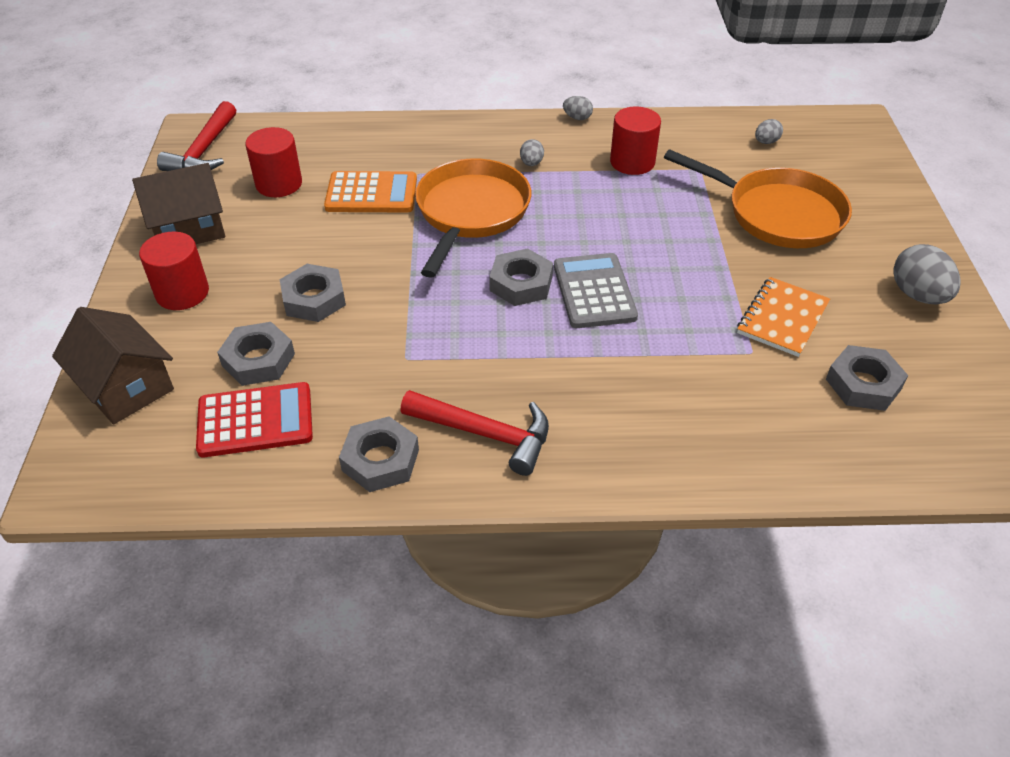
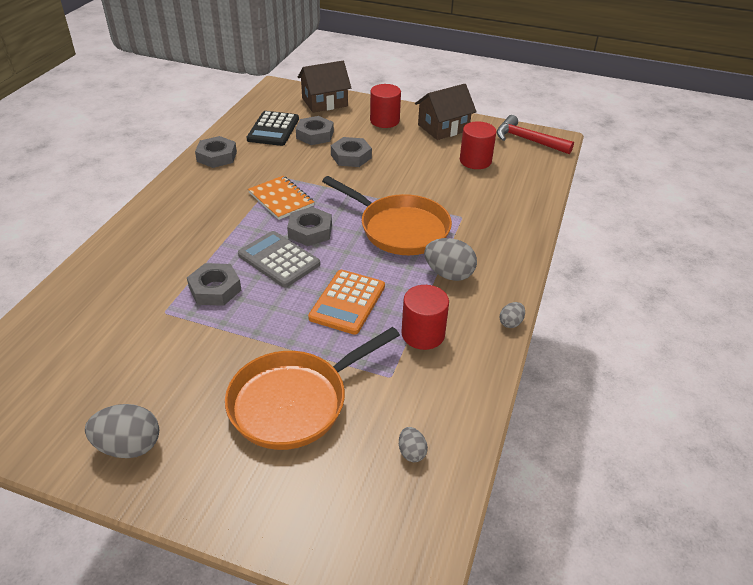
camera: 110 degrees right, 5 degrees down
brown house [132,163,225,244] -> brown house turned 60 degrees clockwise [415,84,477,140]
red calculator [196,382,313,457] -> black calculator [246,111,299,146]
orange calculator [324,171,417,213] -> orange calculator moved to [308,270,385,335]
red hammer [400,390,549,476] -> none
grey egg [520,139,544,166] -> grey egg [424,238,477,281], size x1.88
grey calculator [554,253,638,328] -> grey calculator turned 150 degrees counterclockwise [238,231,320,287]
orange notebook [737,277,830,357] -> orange notebook moved to [248,176,314,220]
grey nut [826,345,908,411] -> grey nut moved to [187,263,241,306]

